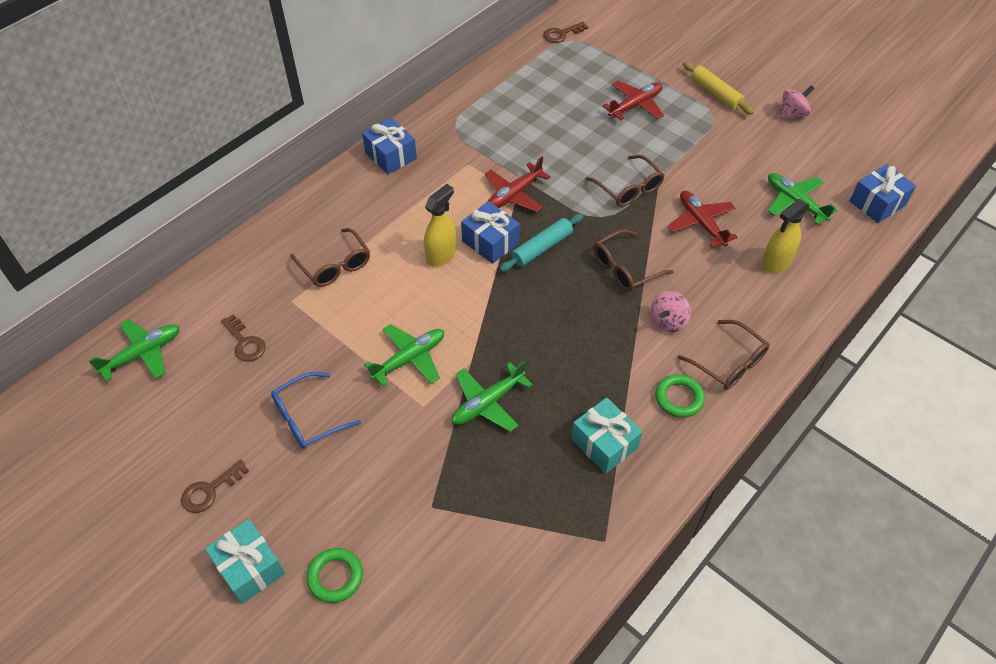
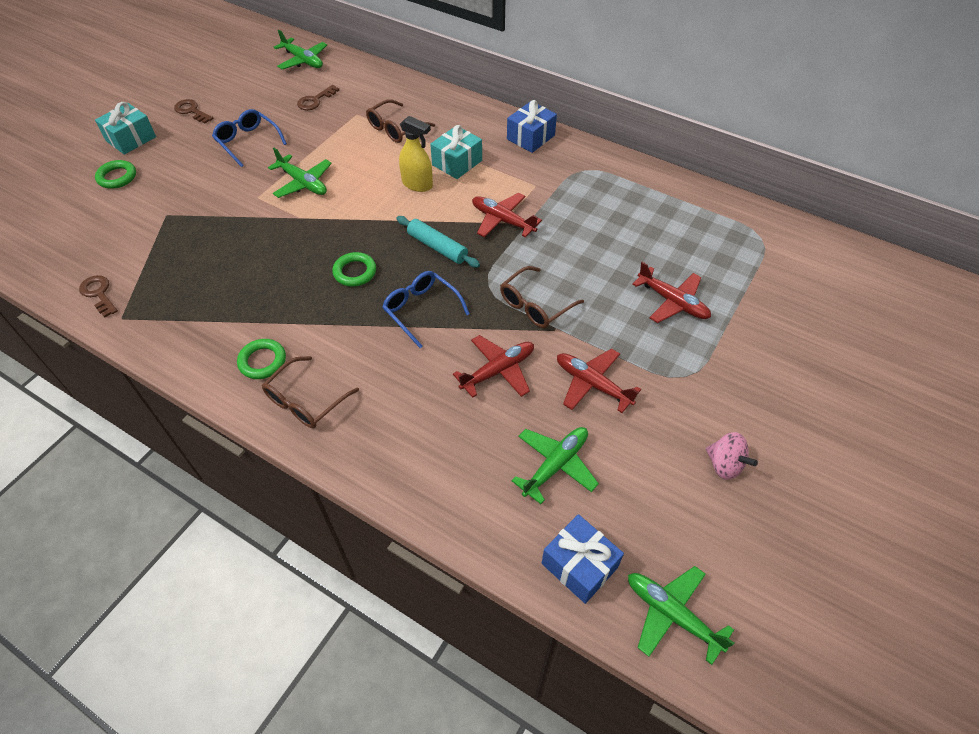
camera: 80 degrees right, 0 degrees up
green plane [452,361,533,432] -> green plane moved to [628,566,734,665]
blue gift [461,201,520,264] -> none
brown key [543,22,588,43] -> brown key moved to [79,275,118,317]
turquoise gift [571,397,642,474] -> turquoise gift moved to [430,125,482,179]
brown glasses [593,229,674,292] -> blue glasses [382,271,470,348]
pink spinning top [651,291,691,332] -> none
yellow rolling pin [683,62,754,115] -> none
yellow spray bottle [761,199,810,272] -> none
none -> green ring [332,252,376,287]
none -> red plane [557,348,641,413]

